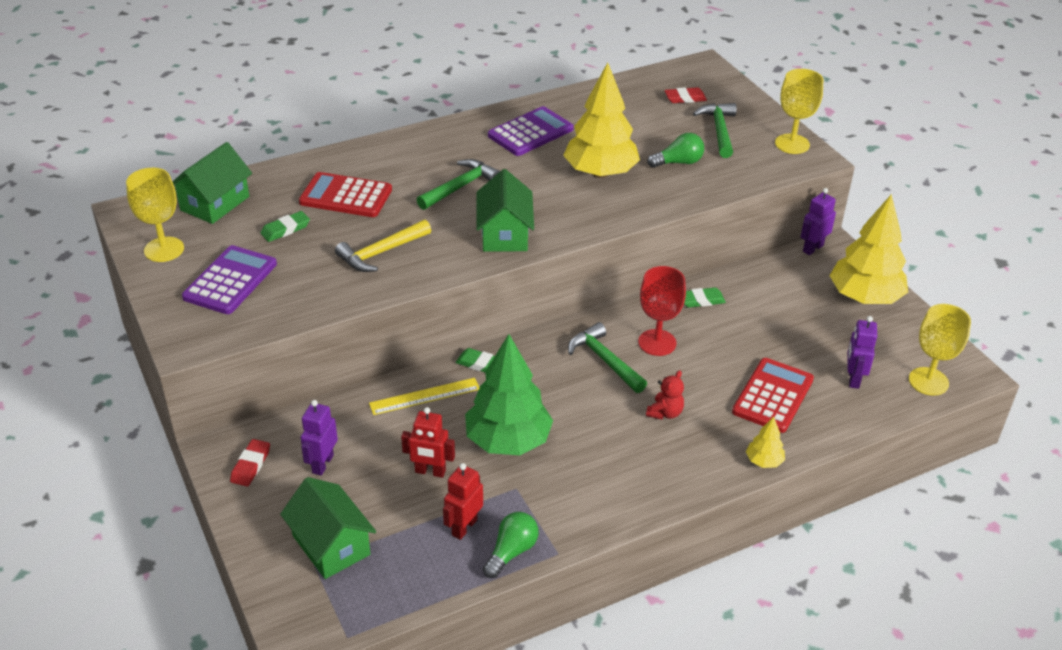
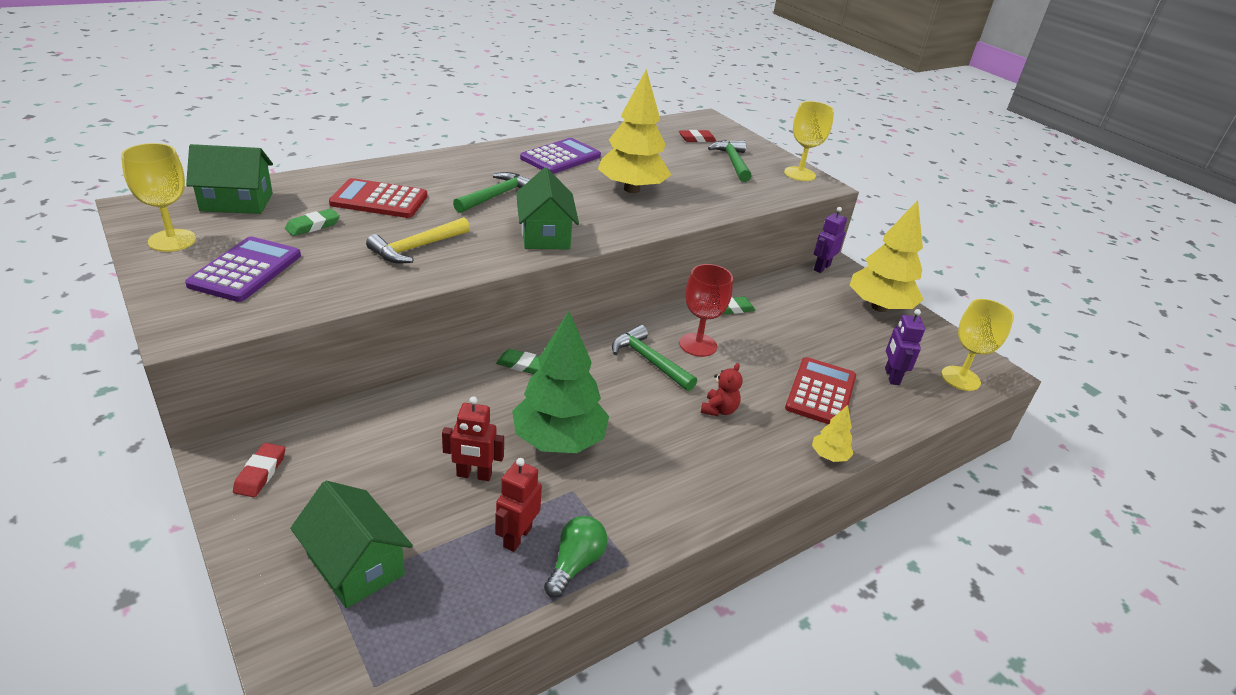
camera: 10 degrees left, 5 degrees down
green house [173,142,252,224] -> green house turned 60 degrees clockwise [186,144,273,214]
purple robot [301,400,338,476] -> none
yellow ruler [369,378,480,415] -> none
green light bulb [647,133,704,168] -> none

